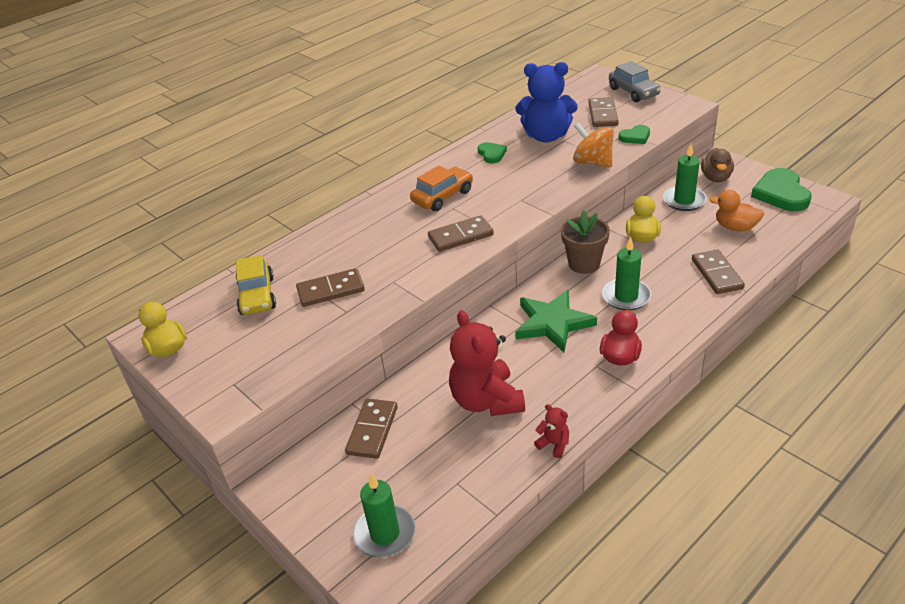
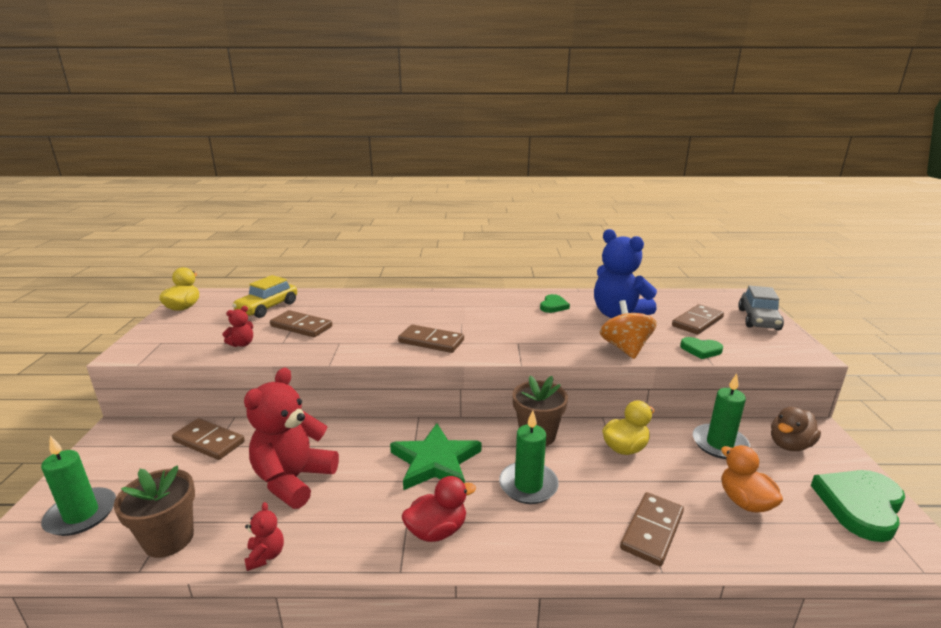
camera: 40 degrees right, 15 degrees down
brown domino [345,398,398,459] -> brown domino turned 60 degrees clockwise [172,418,245,460]
orange car [410,166,473,211] -> none
none -> brown flower pot [114,465,195,558]
none -> red teddy bear [222,306,253,347]

